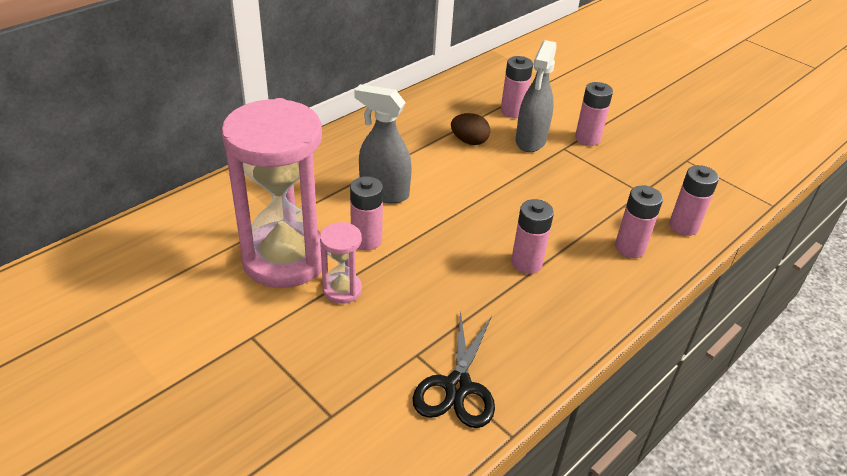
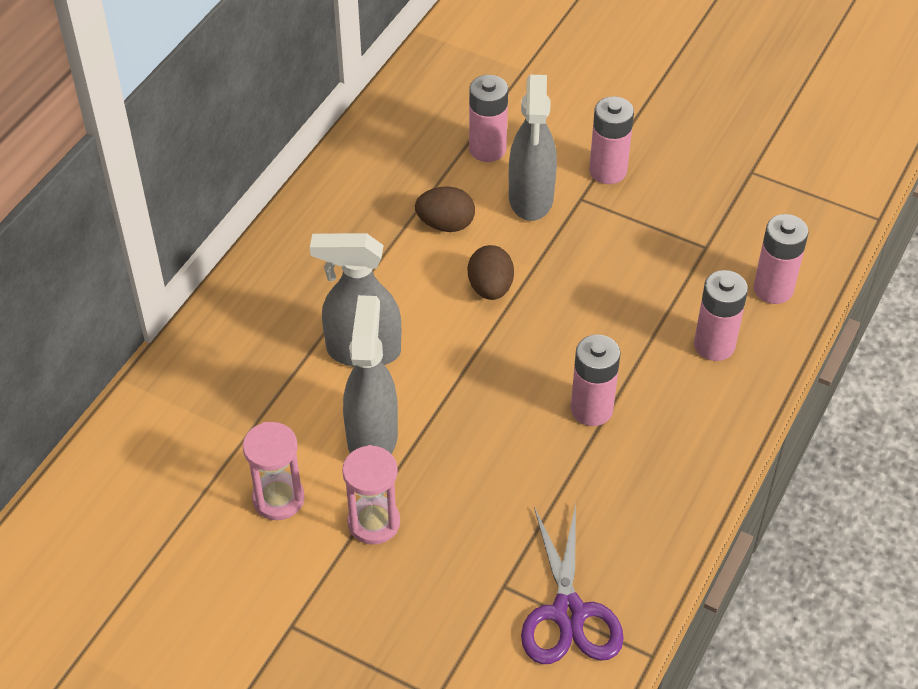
camera: 15 degrees left, 10 degrees up
pink hourglass [221,98,328,288] -> pink hourglass [243,422,305,520], size x0.44
pink battery [350,176,383,250] -> grey spray bottle [343,295,398,454]
black scissors [413,310,495,428] -> purple scissors [521,504,624,664]
none -> brown egg [468,245,514,300]

